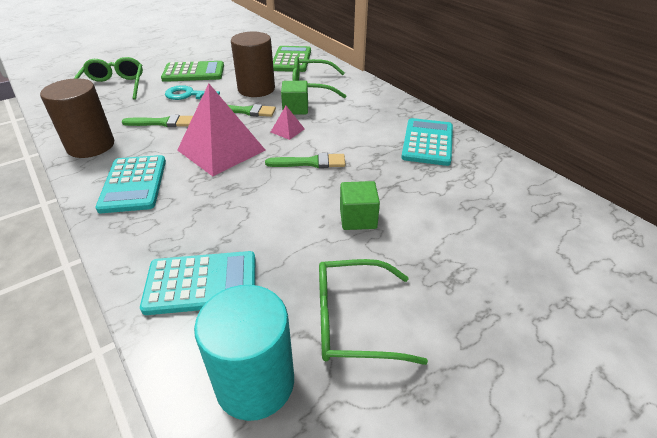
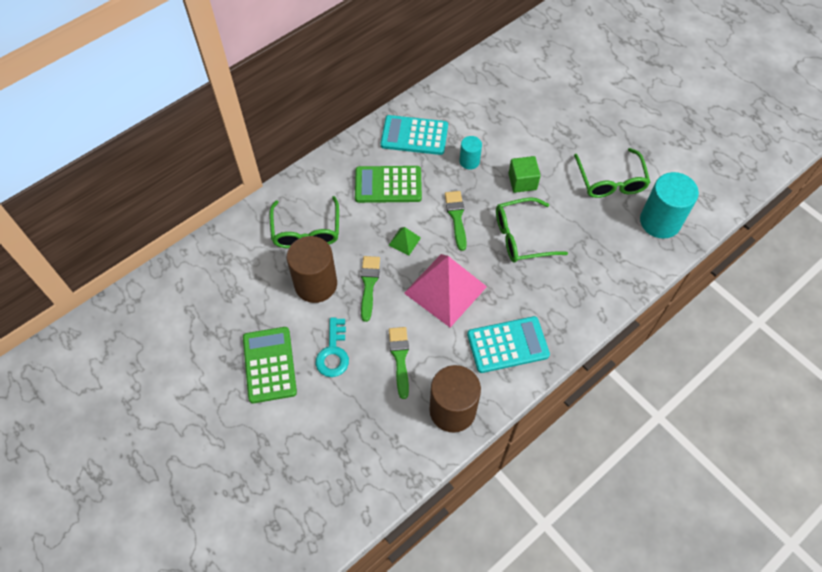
camera: 95 degrees left, 20 degrees up
green glasses [74,57,143,100] -> green glasses moved to [496,197,568,263]
turquoise calculator [140,251,255,315] -> none
pink pyramid [271,106,305,140] -> green pyramid [388,227,421,255]
green calculator [273,46,311,72] -> green calculator moved to [355,166,422,203]
green cube [281,81,308,115] -> none
none -> turquoise cylinder [459,136,482,170]

